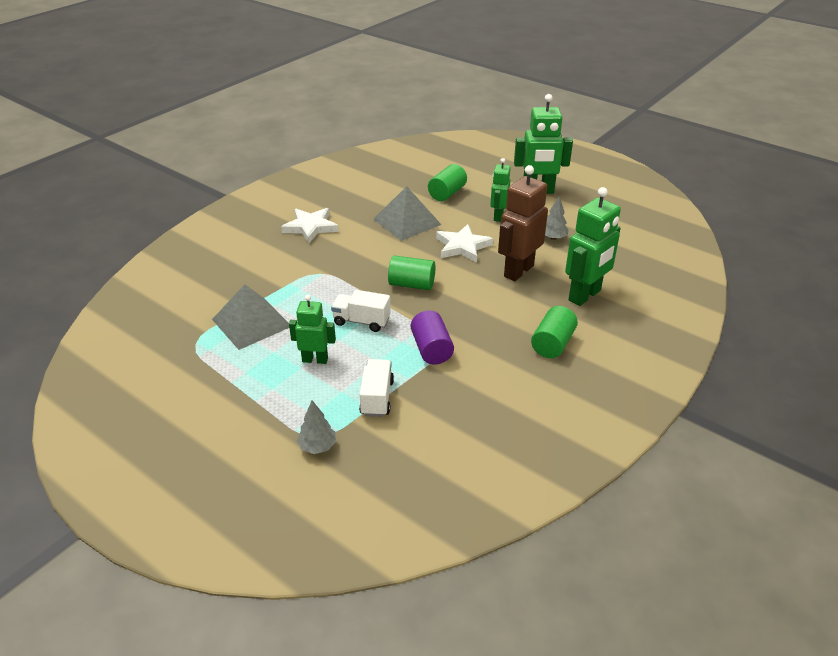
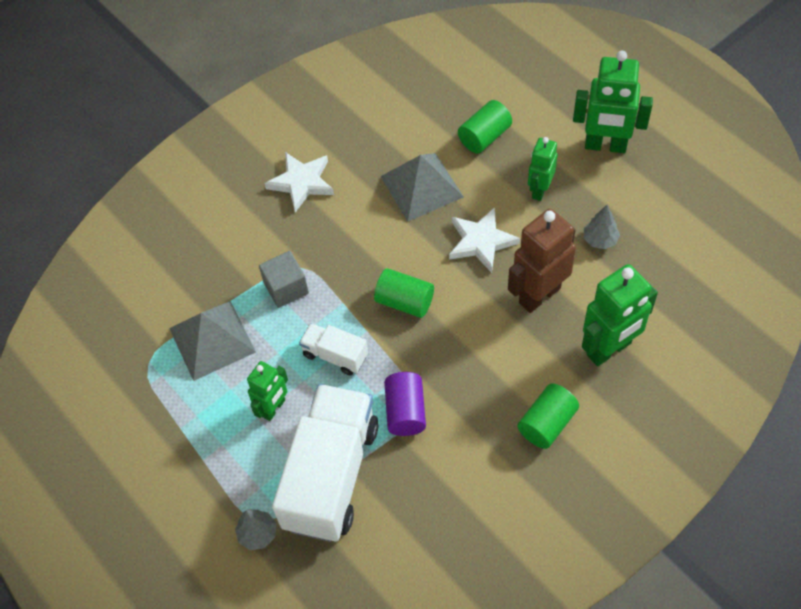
camera: 15 degrees right, 20 degrees up
green robot [289,295,336,364] -> green robot turned 105 degrees clockwise [247,361,288,421]
white truck [359,359,394,417] -> white truck [272,384,378,542], size x2.12
none -> grey cube [259,251,309,308]

